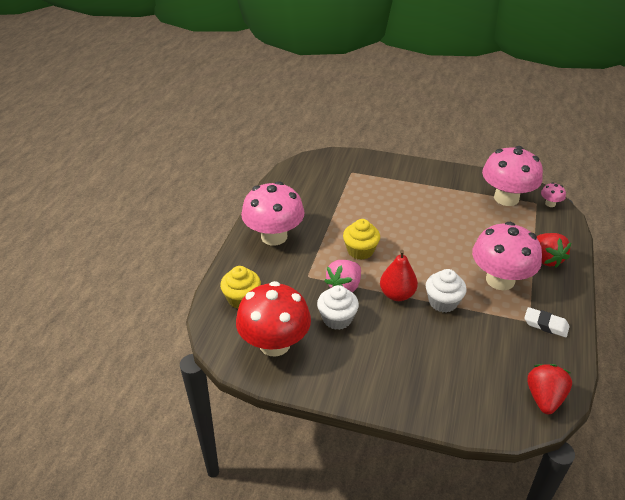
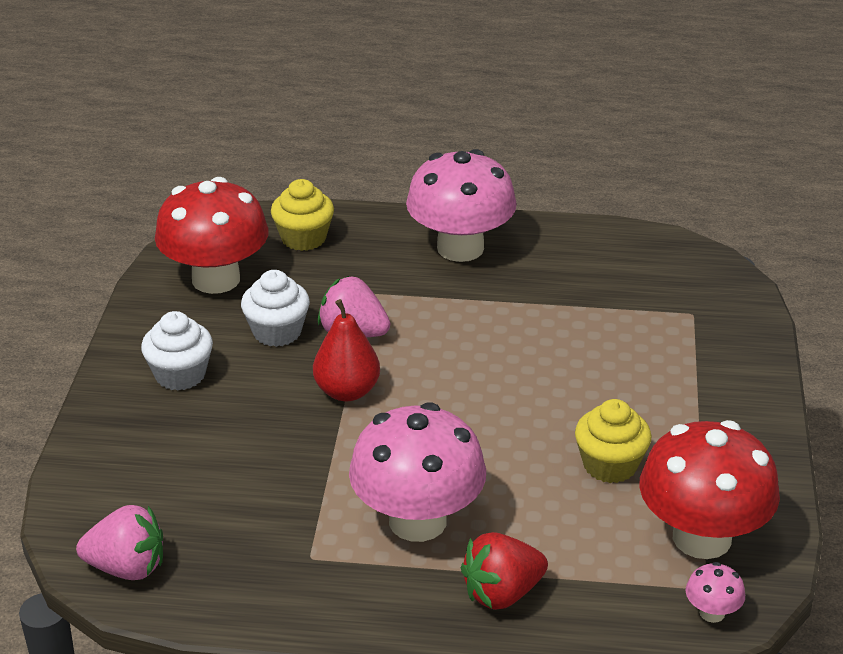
camera: 80 degrees right, 5 degrees down
yellow cupcake [343,219,380,260] -> yellow cupcake moved to [575,399,651,483]
white cupcake [426,269,467,313] -> white cupcake moved to [141,311,213,391]
pink mushroom [482,146,543,206] -> red mushroom [639,420,780,559]
white eraser [524,307,570,337] -> none
red strawberry [527,364,572,414] -> pink strawberry [76,505,163,580]

